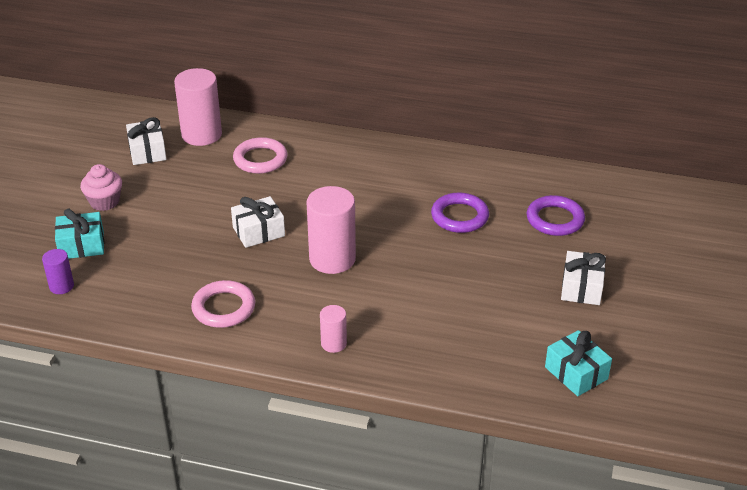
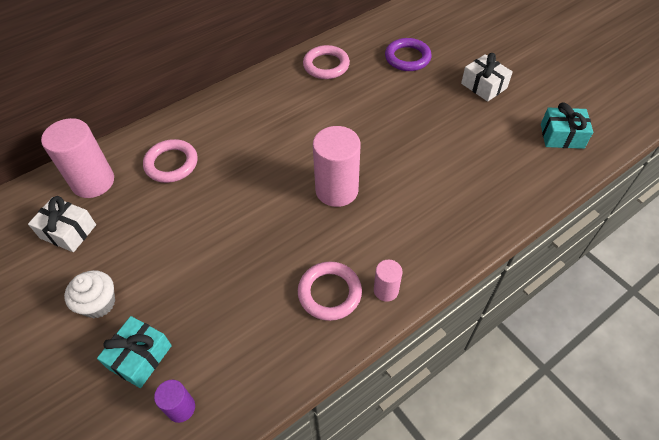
camera: 50 degrees left, 15 degrees up
pink cupcake [80,164,122,211] -> white cupcake [64,270,115,318]
white gift [231,196,285,248] -> none
pink cylinder [320,305,347,353] -> pink cylinder moved to [374,260,402,302]
purple ring [431,192,489,233] -> none
none -> pink ring [303,45,350,79]

